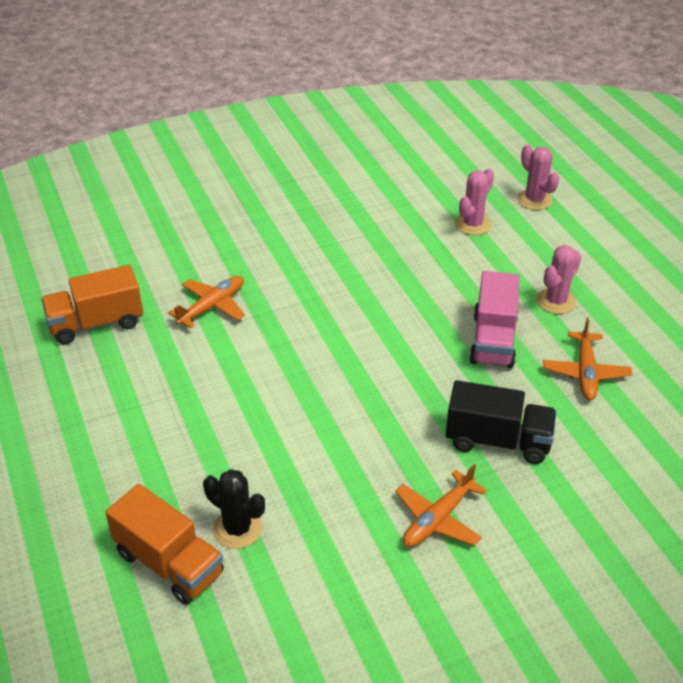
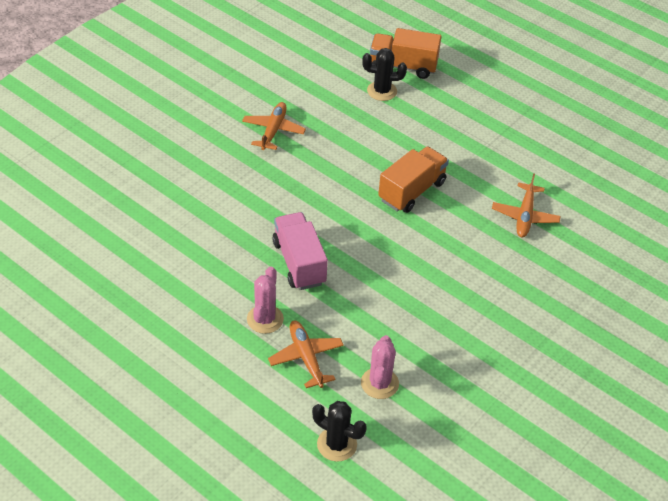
camera: 150 degrees right, 5 degrees up
orange truck [41,265,143,344] -> orange truck moved to [378,146,449,213]
black truck [446,380,557,464] -> none
pink cactus [517,145,559,210] -> black cactus [312,401,367,462]
orange plane [543,318,632,400] -> orange plane moved to [268,321,344,388]

